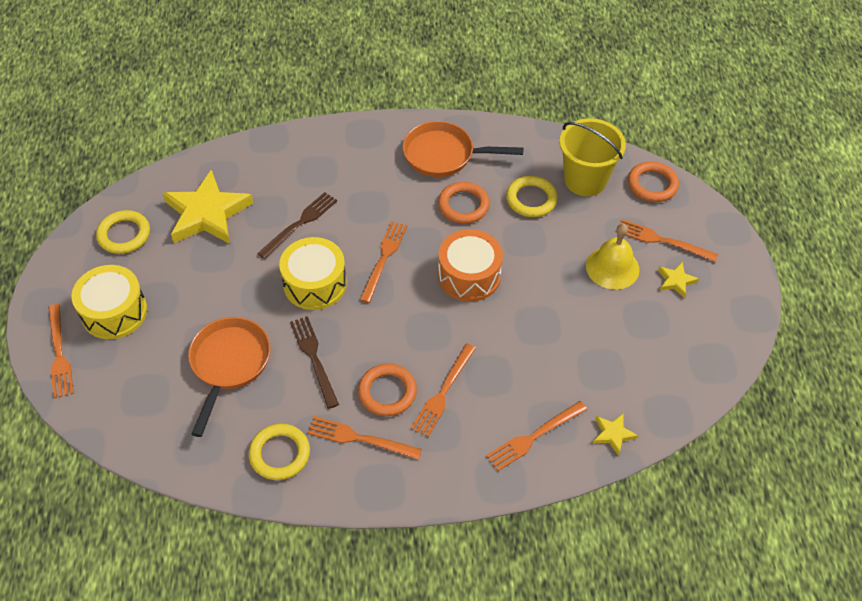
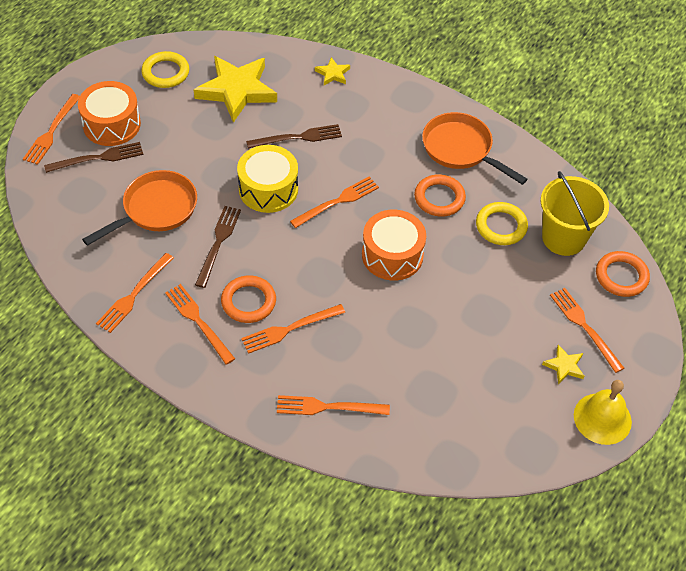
camera: 35 degrees right, 0 degrees up
yellow drum [71,265,147,339] -> orange drum [78,81,141,146]
yellow ring [249,424,310,480] -> orange fork [96,253,174,333]
yellow bell [586,224,639,290] -> yellow bell moved to [574,380,632,445]
yellow star [593,413,638,456] -> yellow star moved to [315,57,350,85]
none -> brown fork [44,142,143,173]

